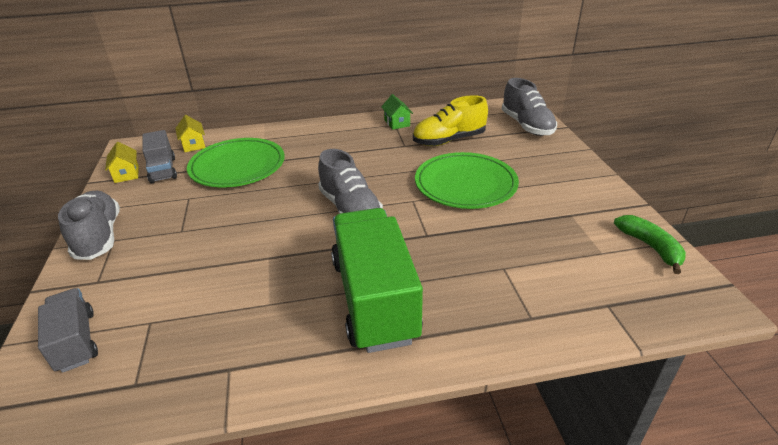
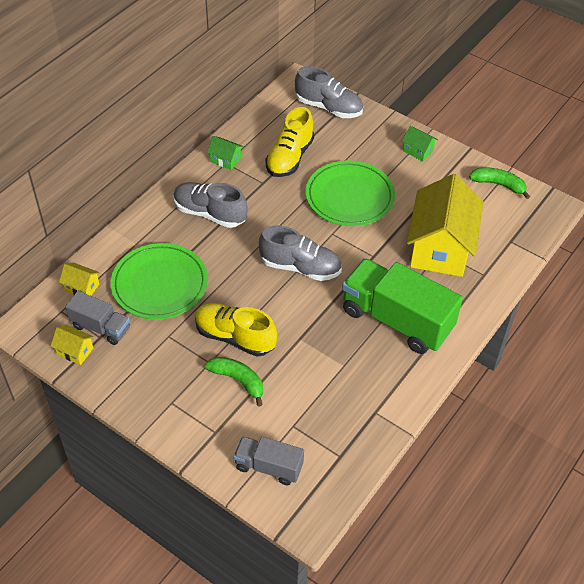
camera: 45 degrees left, 15 degrees up
grey shoe [58,191,120,260] -> grey shoe moved to [173,182,248,228]
none -> yellow shoe [195,303,277,357]
none -> green banana [205,357,263,407]
none -> green house [402,126,438,161]
none -> yellow house [407,174,484,277]

